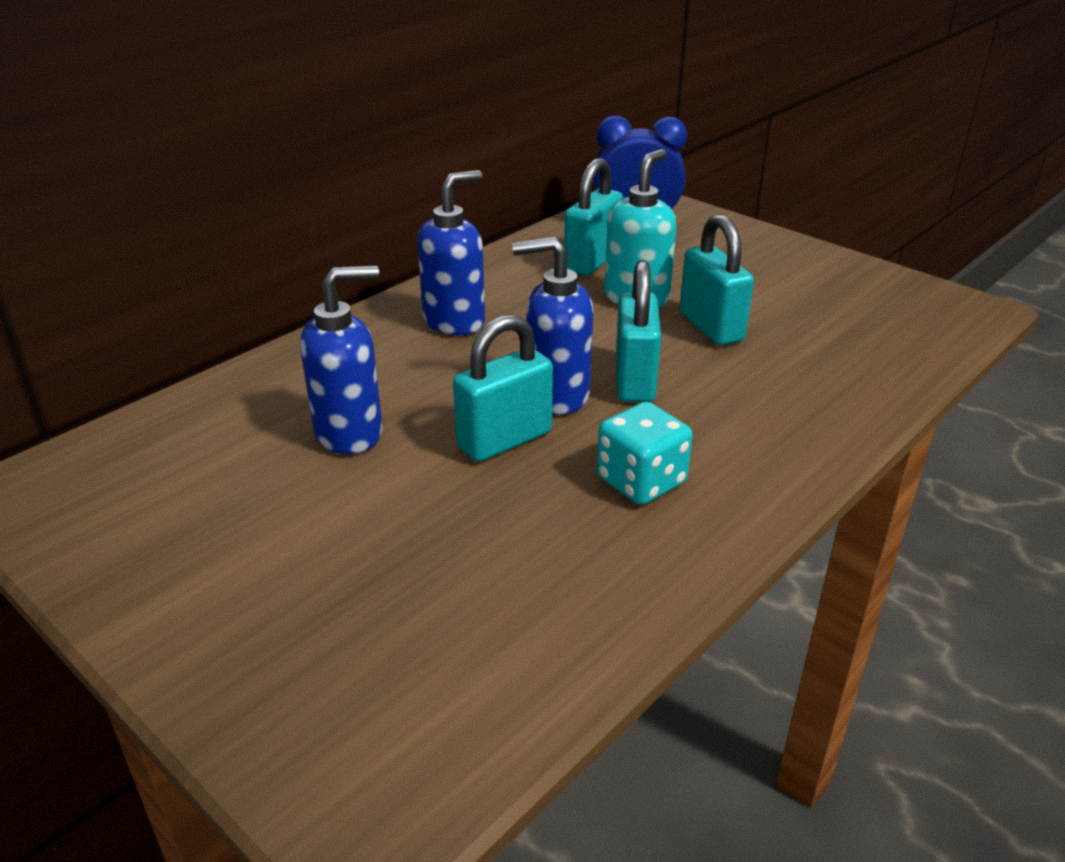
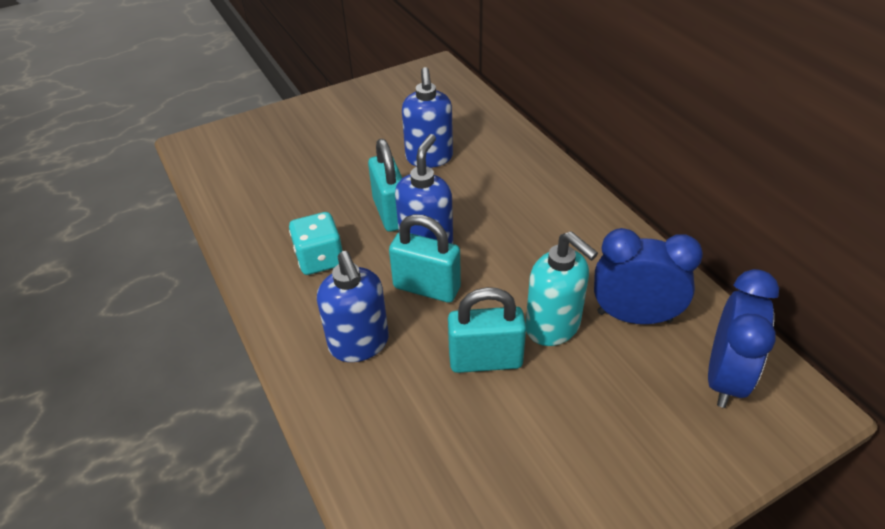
camera: 110 degrees right, 10 degrees up
blue soap dispenser [417,170,485,335] -> blue soap dispenser moved to [317,251,389,362]
turquoise padlock [564,158,623,275] -> blue clock [594,228,703,324]

